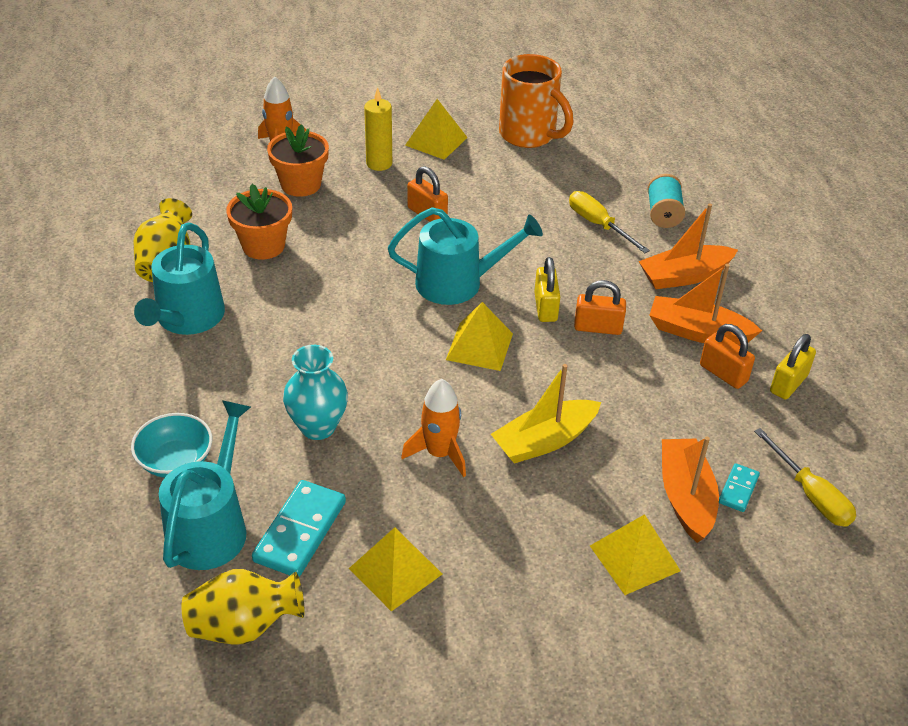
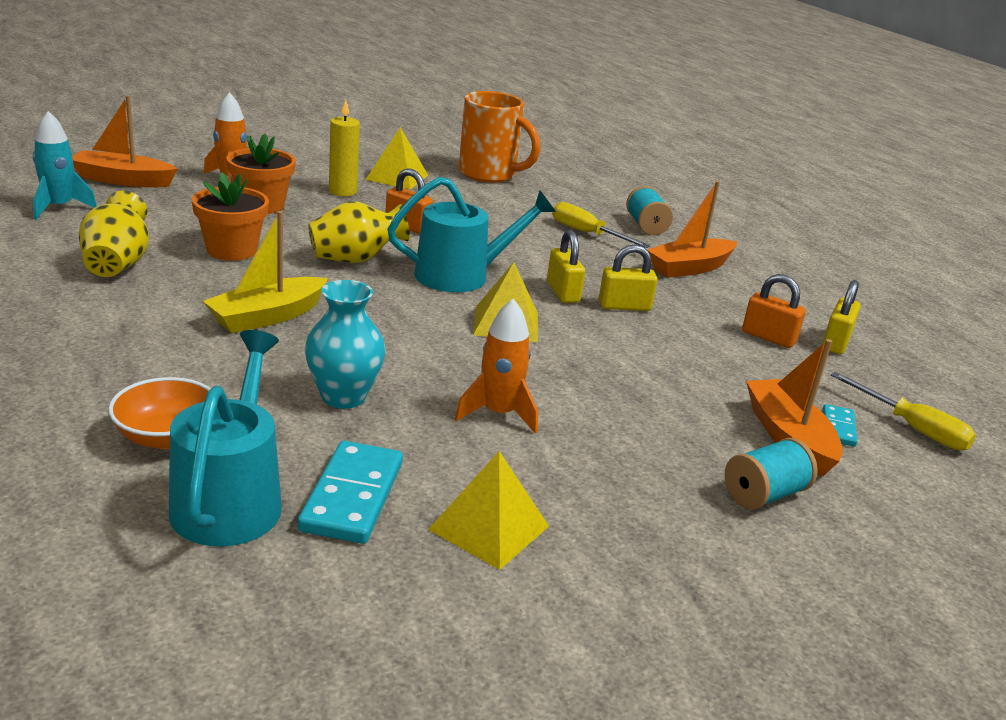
camera: 15 degrees left, 15 degrees down
turquoise bowl [131,413,212,478] -> orange bowl [108,377,211,449]
turquoise watering can [134,222,225,335] -> none
yellow vase [181,569,305,645] -> yellow vase moved to [308,201,410,263]
yellow boat [491,364,601,464] -> yellow boat moved to [203,211,328,333]
orange padlock [574,280,626,335] -> yellow padlock [599,244,658,311]
yellow pyramid [590,514,681,595] -> turquoise spool [725,438,818,510]
orange boat [649,264,762,345] -> orange boat moved to [72,95,178,187]
none -> turquoise rocket [33,111,97,220]

